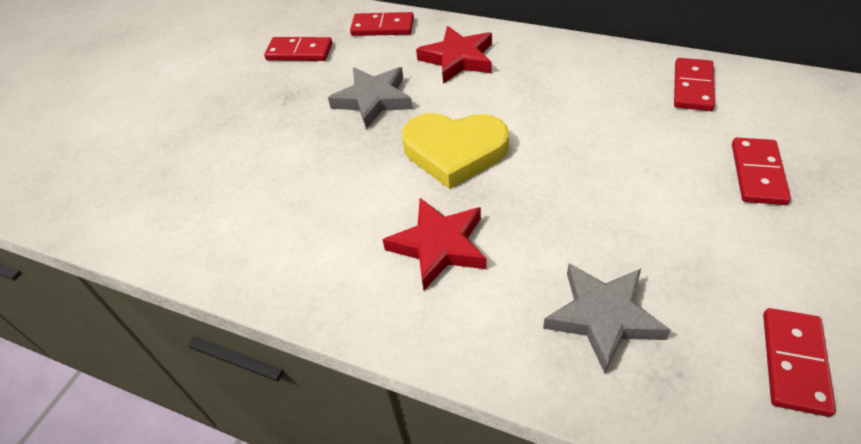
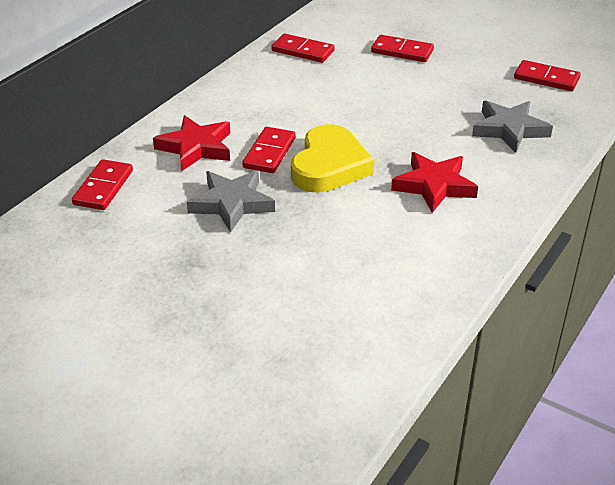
camera: 85 degrees left, 10 degrees down
red domino [264,37,332,61] -> red domino moved to [243,127,295,173]

